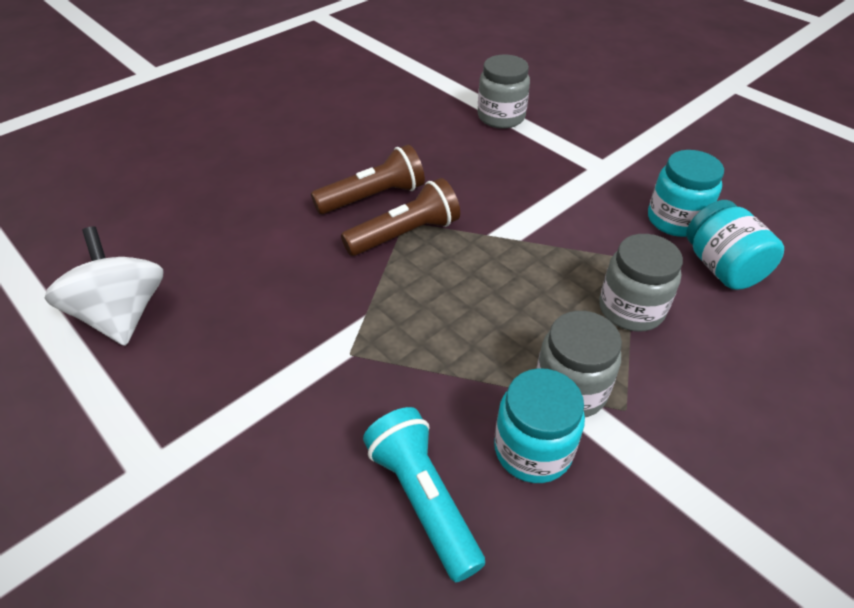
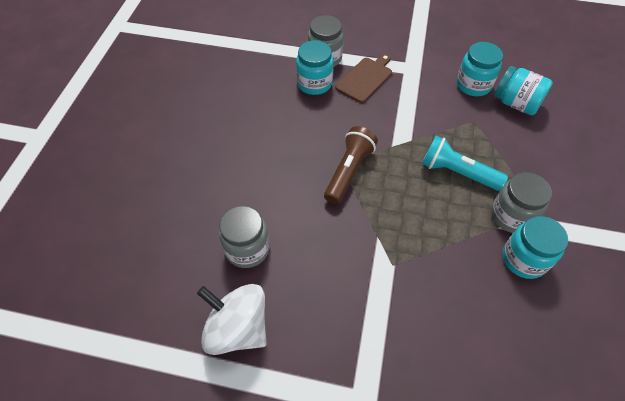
camera: 35 degrees left, 10 degrees up
brown flashlight [311,145,425,214] -> none
turquoise flashlight [363,407,485,582] -> turquoise flashlight moved to [422,136,508,191]
grey jar [599,234,683,332] -> grey jar moved to [219,206,270,268]
none -> turquoise jar [296,40,334,95]
none -> brown cutting board [335,54,392,103]

